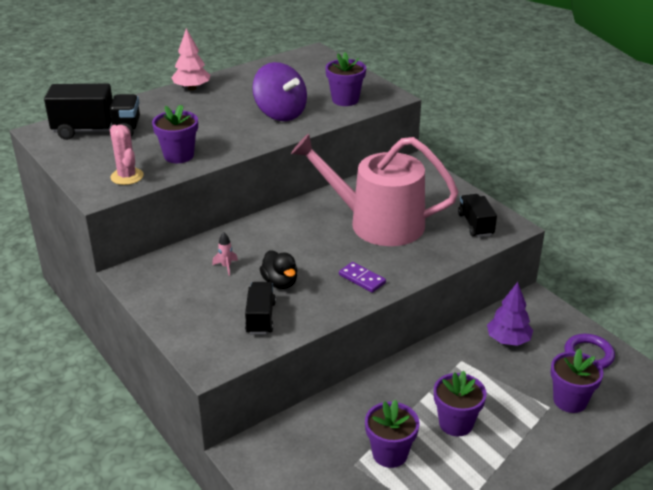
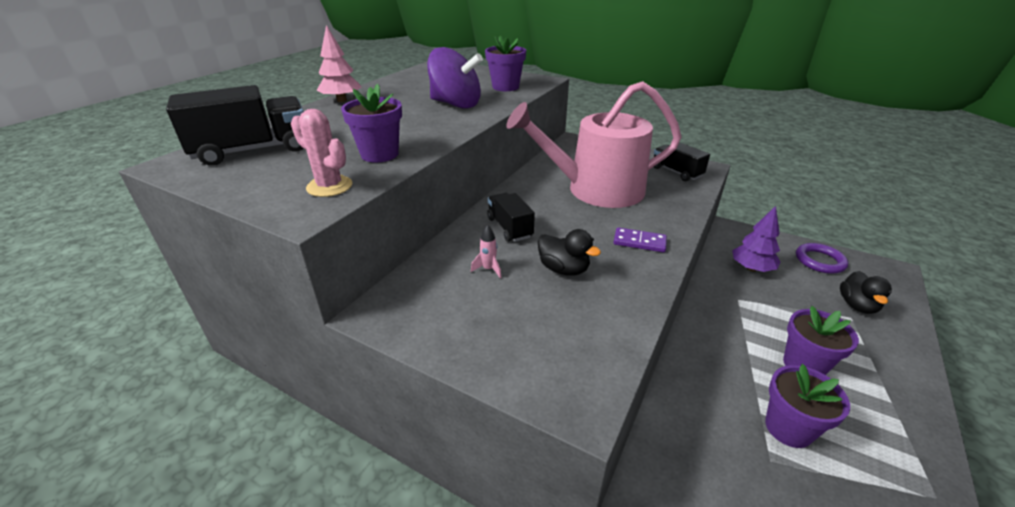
camera: 25 degrees left, 0 degrees up
black truck [245,282,276,335] -> black truck moved to [487,193,535,242]
purple flower pot [551,348,604,413] -> black duck [840,271,892,314]

